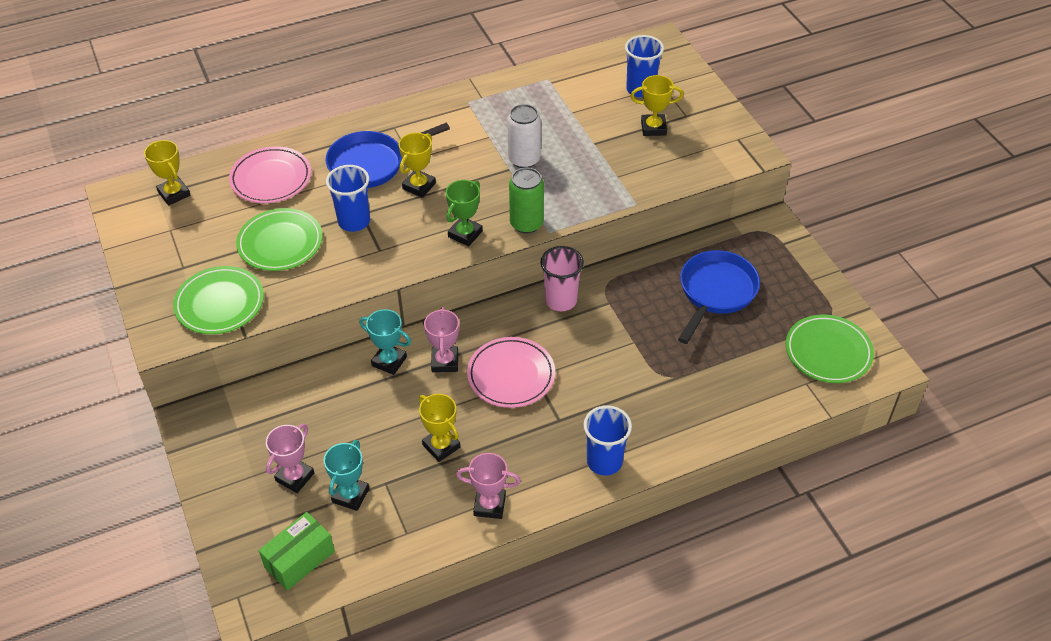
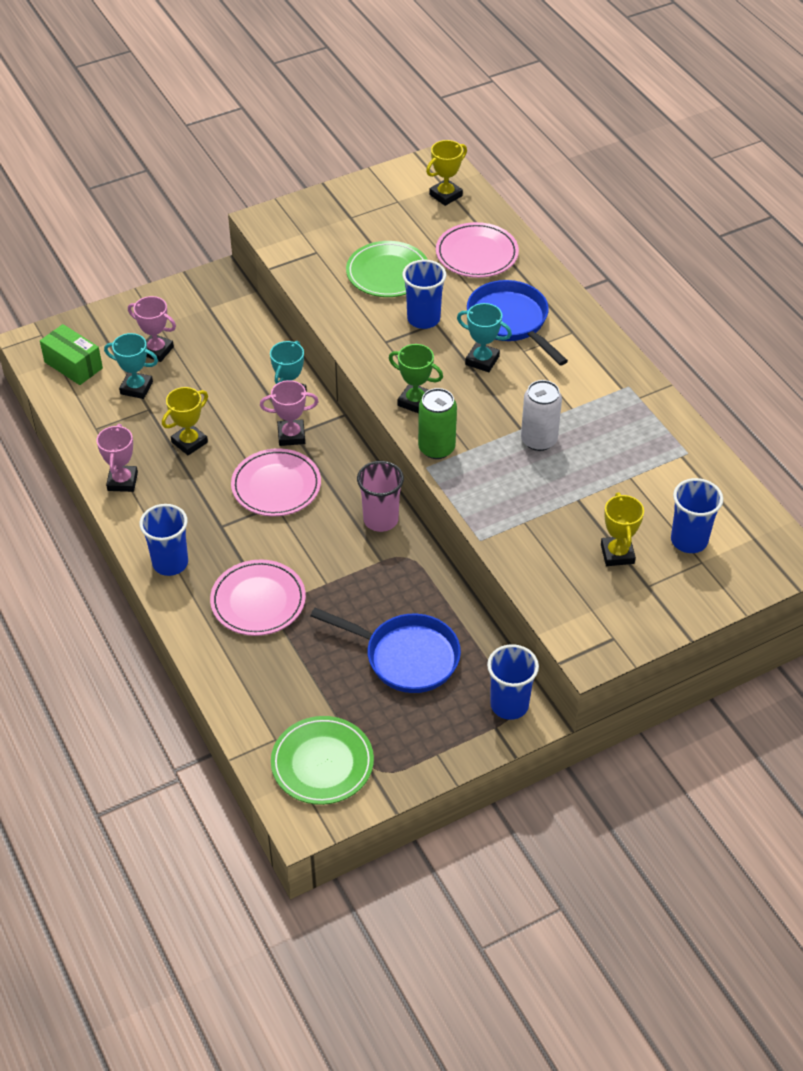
camera: 85 degrees right, 0 degrees up
green plate [173,266,264,334] -> none
yellow trophy [399,133,436,198] -> turquoise trophy [457,303,512,372]
none -> pink plate [210,559,306,636]
none -> blue cup [487,644,539,720]

